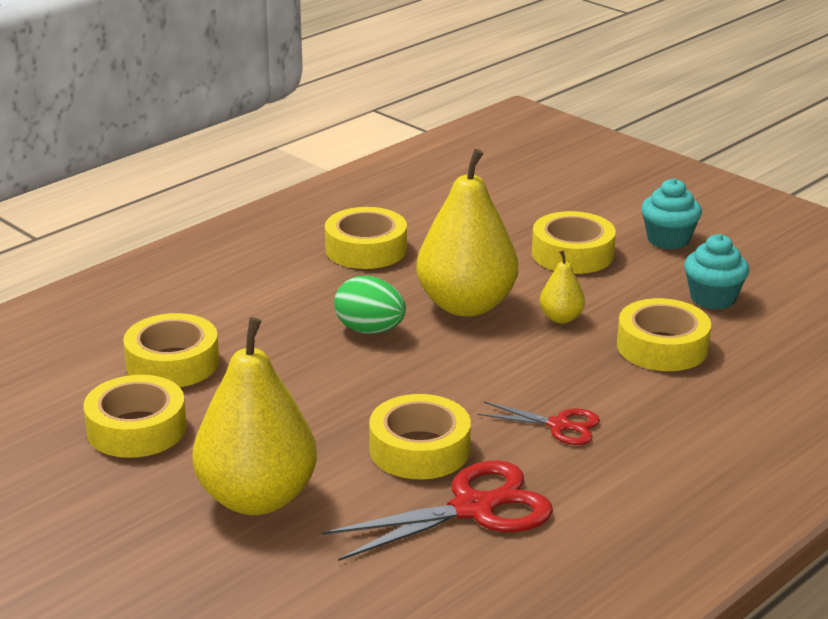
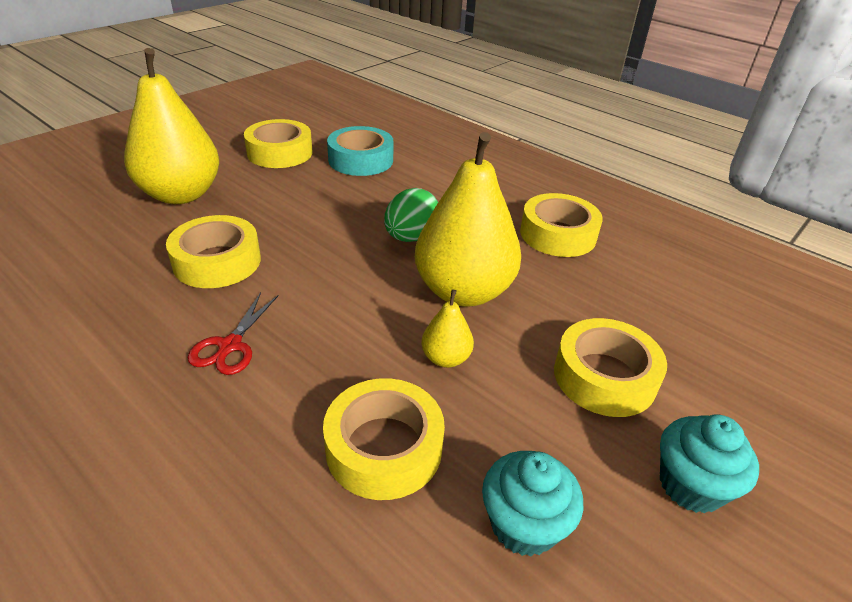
camera: 85 degrees right, 10 degrees up
yellow tape [123,313,219,387] -> turquoise tape [327,126,393,176]
red scissors [322,461,553,561] -> none

